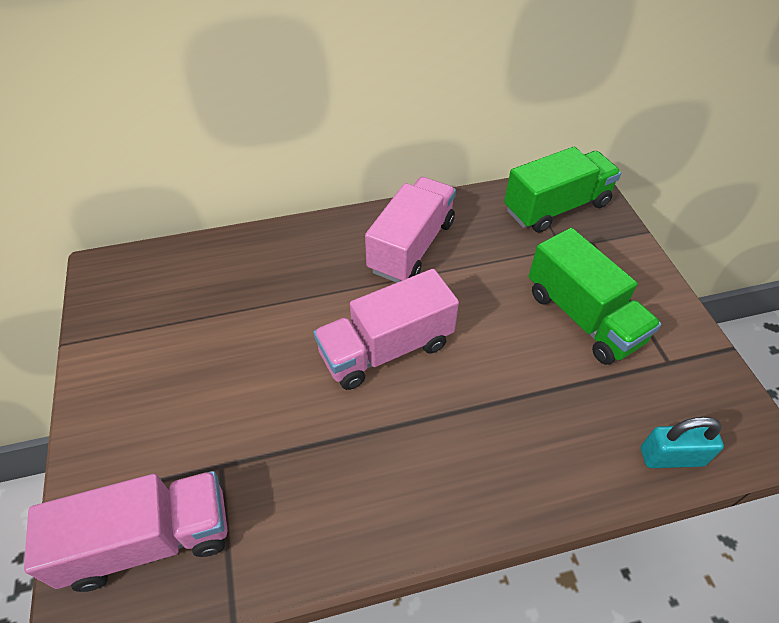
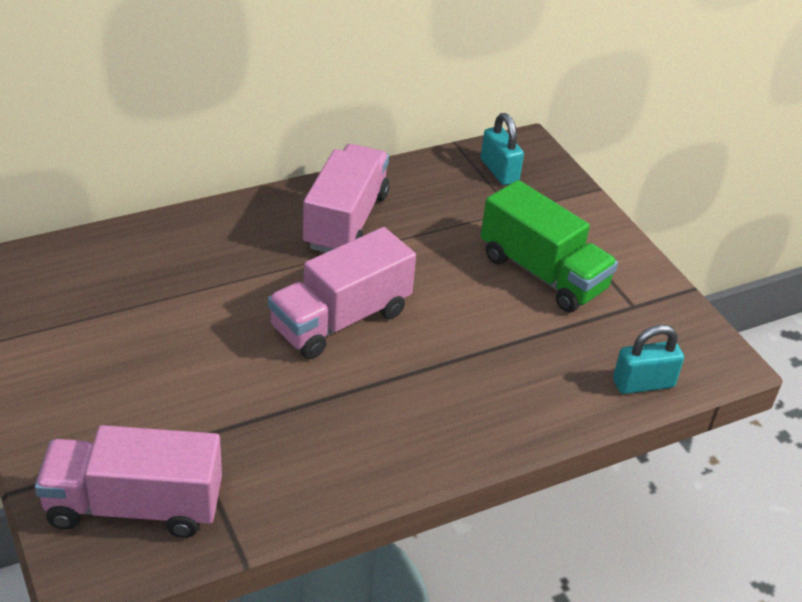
camera: 15 degrees left, 10 degrees down
pink truck [24,471,228,592] -> pink truck turned 150 degrees counterclockwise [35,425,222,538]
green truck [504,147,621,233] -> turquoise padlock [481,113,524,185]

